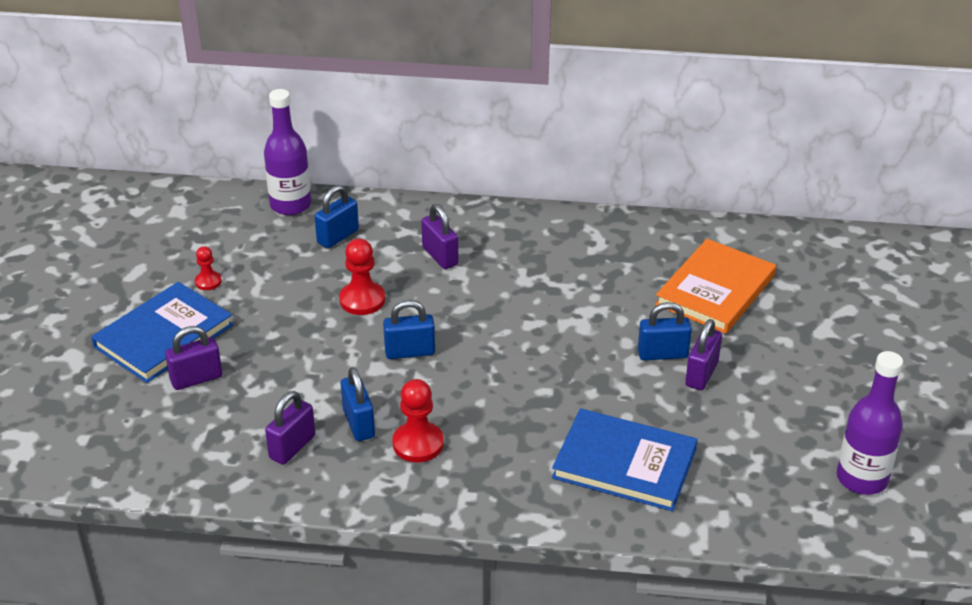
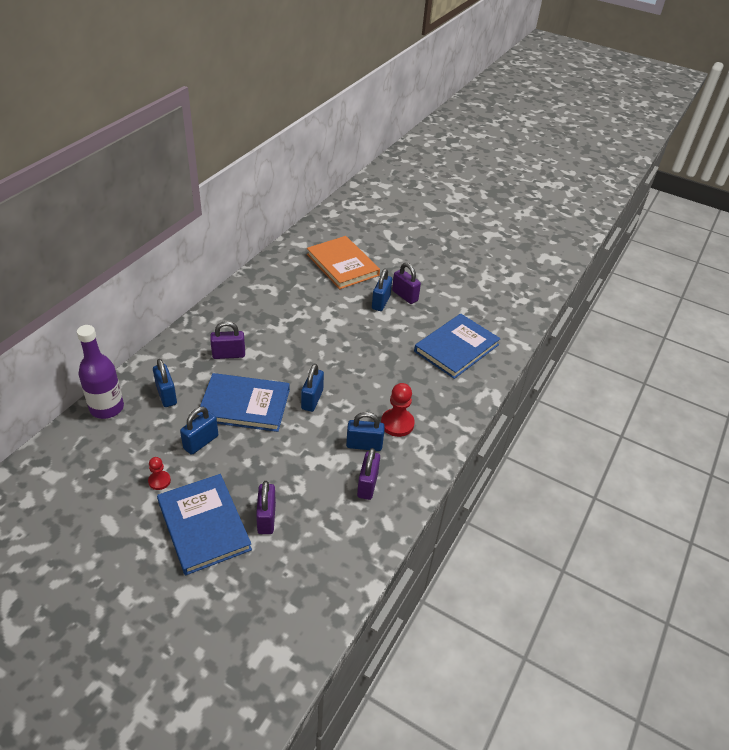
camera: 70 degrees left, 5 degrees up
purple padlock [265,391,315,465] -> purple padlock turned 45 degrees clockwise [357,448,380,500]
red pawn [339,239,385,315] -> blue book [197,373,290,432]
purple bottle [837,351,903,495] -> none
none -> blue padlock [180,407,218,455]

